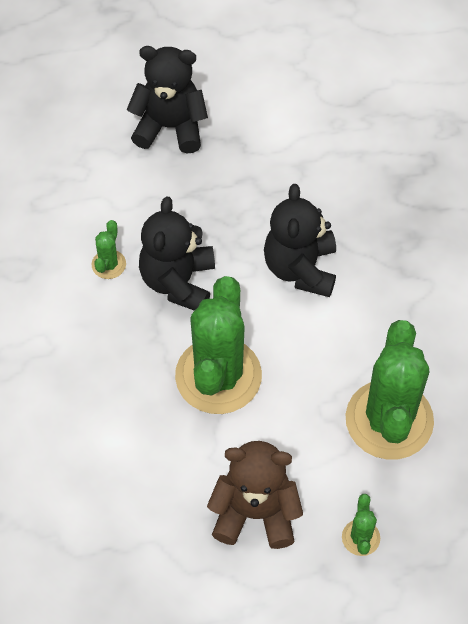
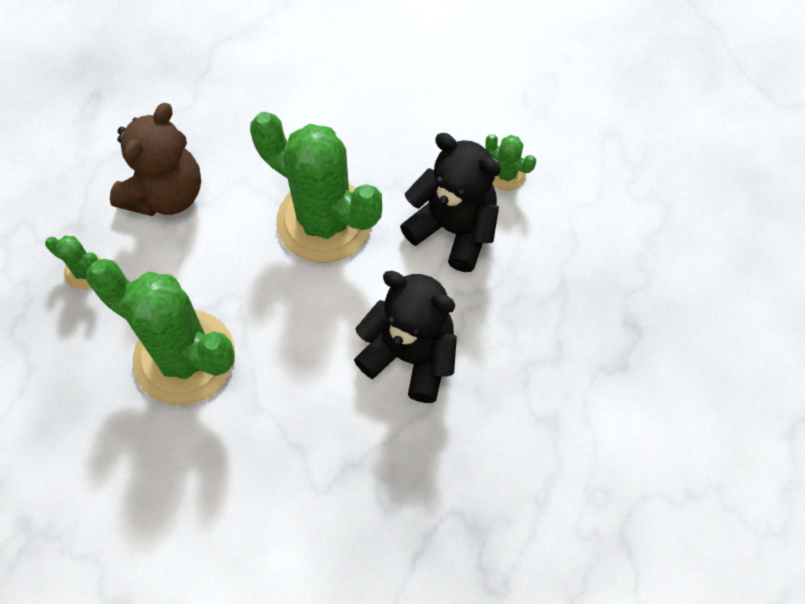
camera: 115 degrees right, 5 degrees up
black teddy bear [127,46,208,154] -> none

